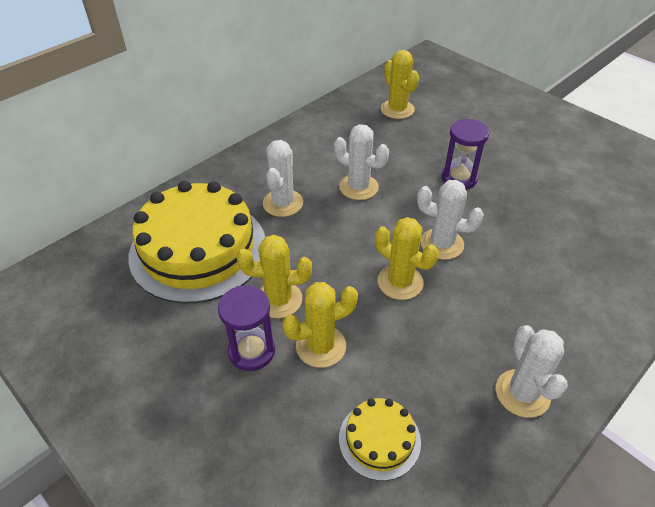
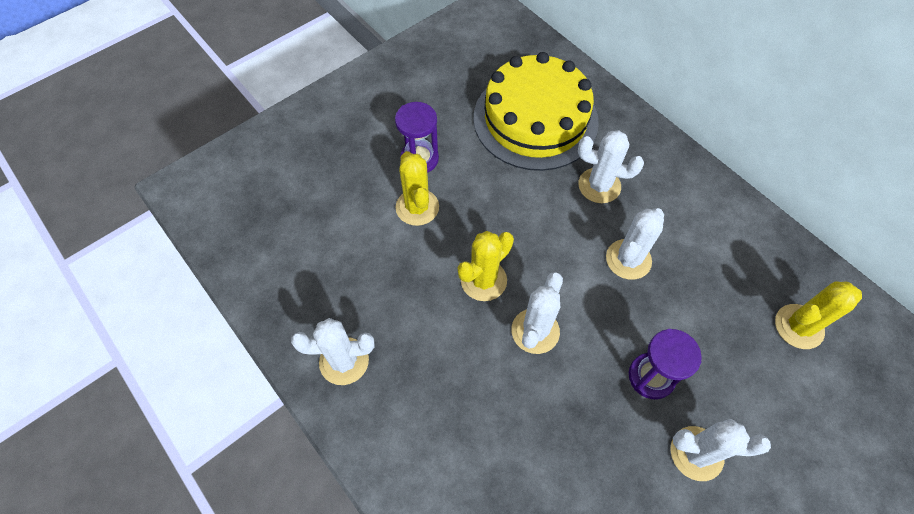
camera: 95 degrees right, 15 degrees up
yellow cactus [237,235,312,318] -> none
yellow cake [339,398,421,481] -> none
none -> white cactus [670,419,771,481]

